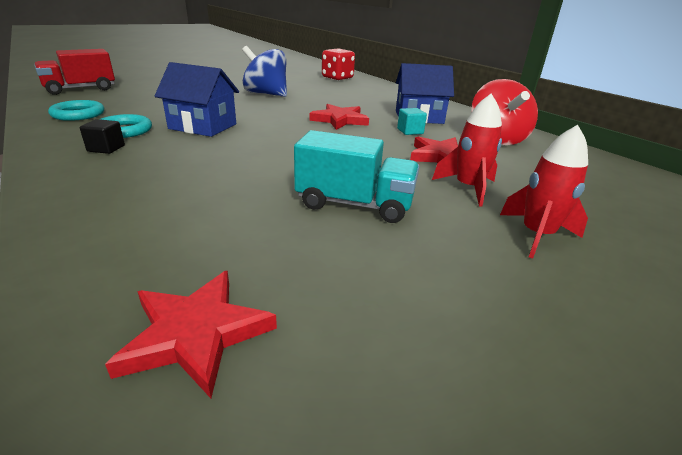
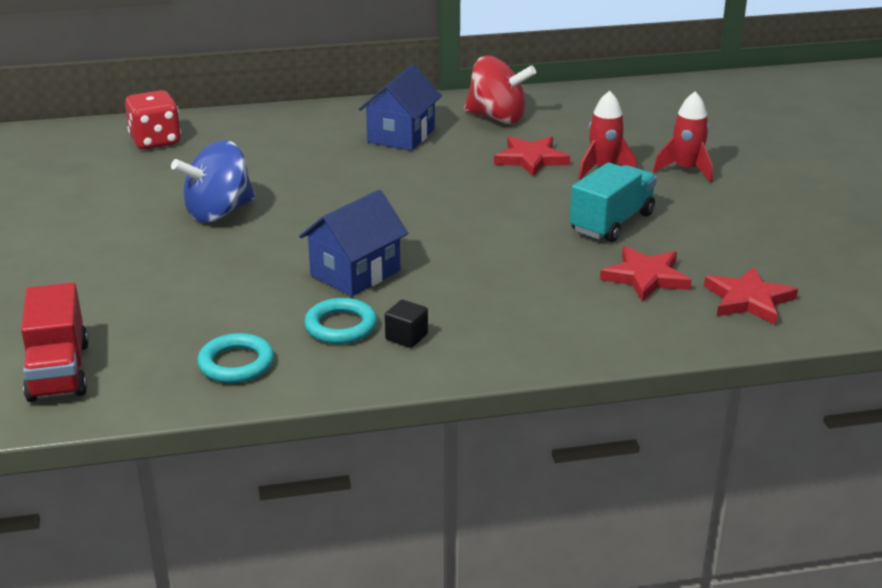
camera: 65 degrees left, 0 degrees up
red star [309,104,369,130] -> red star moved to [600,246,692,302]
turquoise cube [397,108,427,135] -> none

